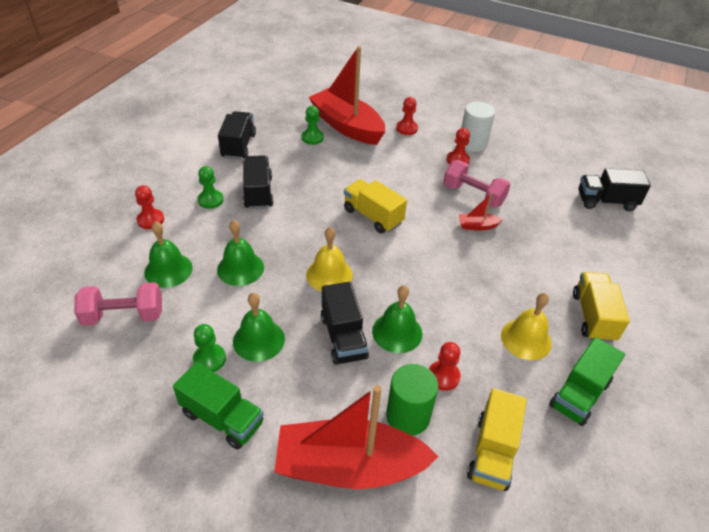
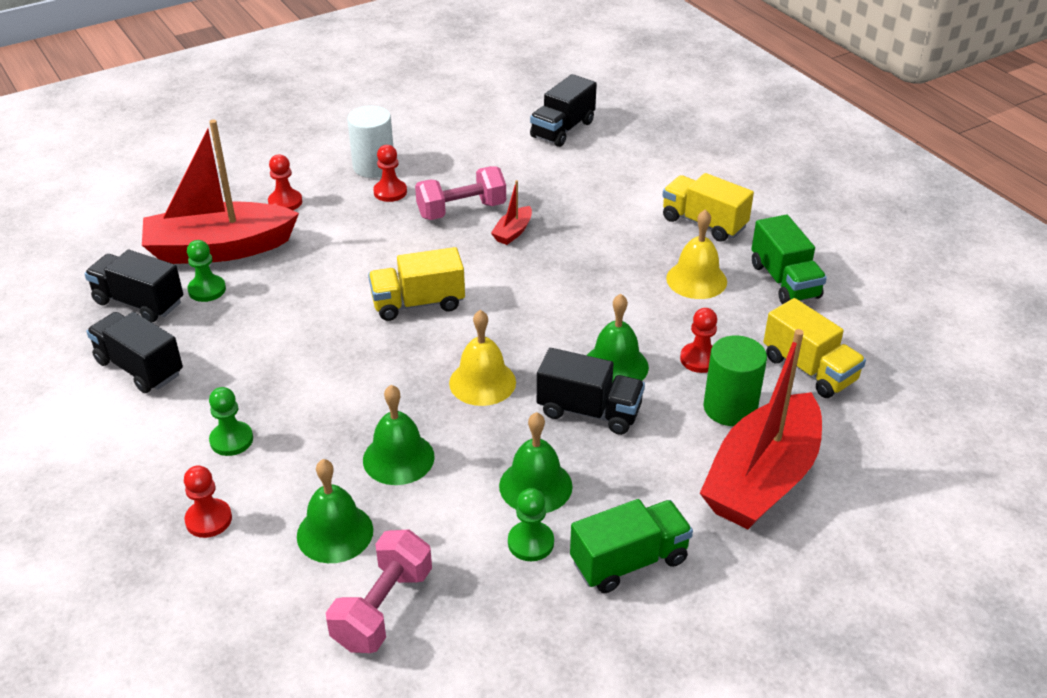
camera: 55 degrees left, 5 degrees down
black truck [243,155,273,209] -> black truck moved to [84,250,183,322]

